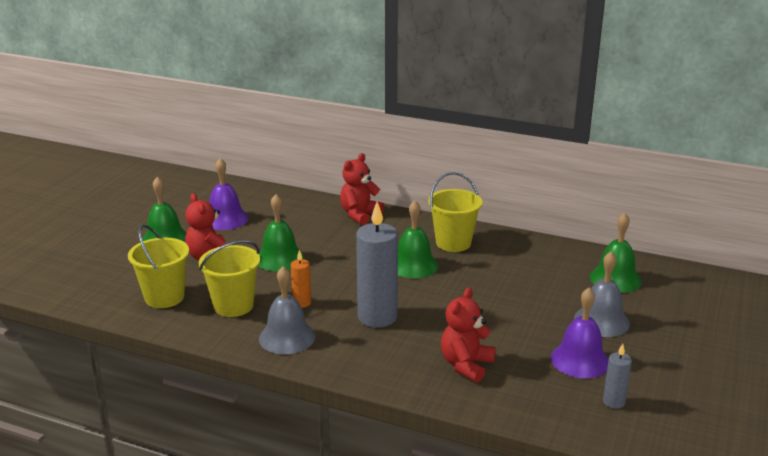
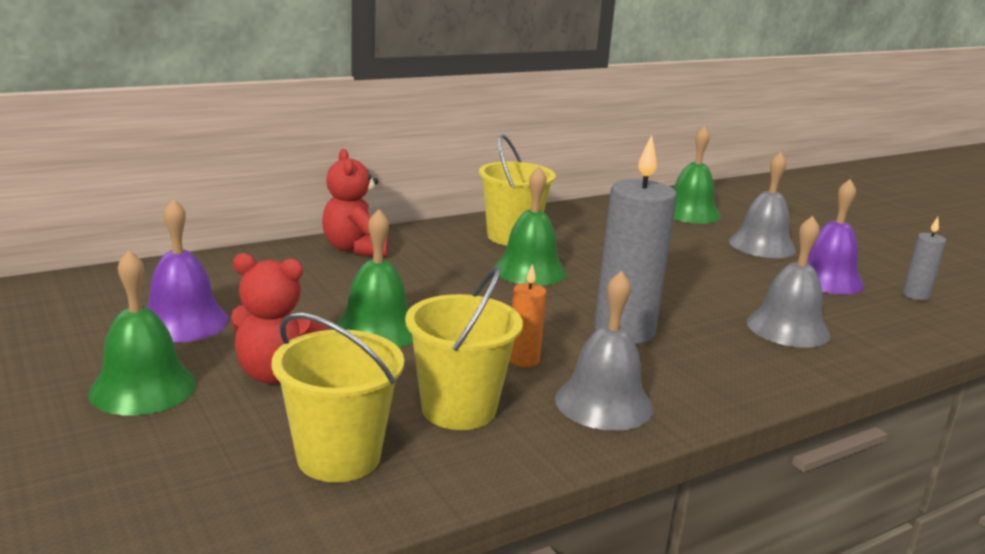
camera: 55 degrees left, 5 degrees down
red teddy bear [441,287,496,382] -> grey bell [747,216,830,348]

